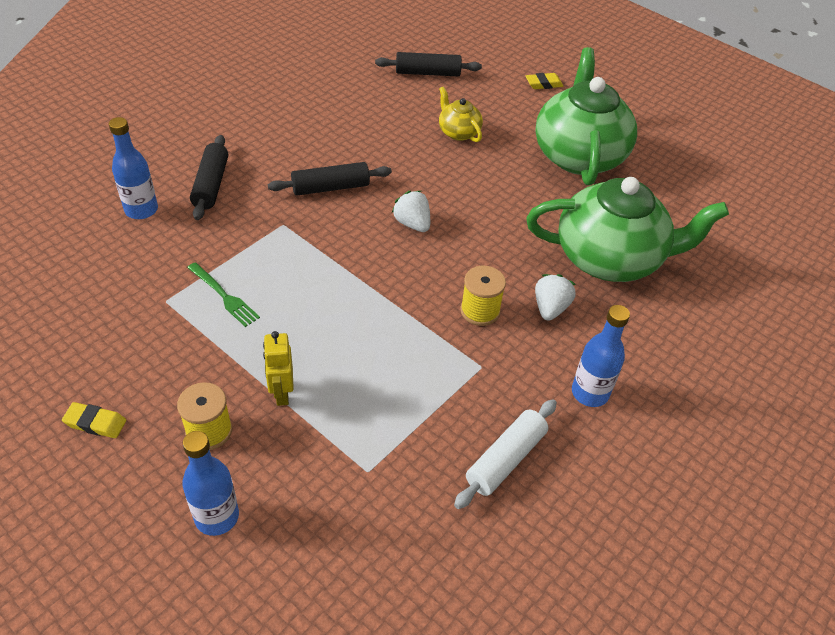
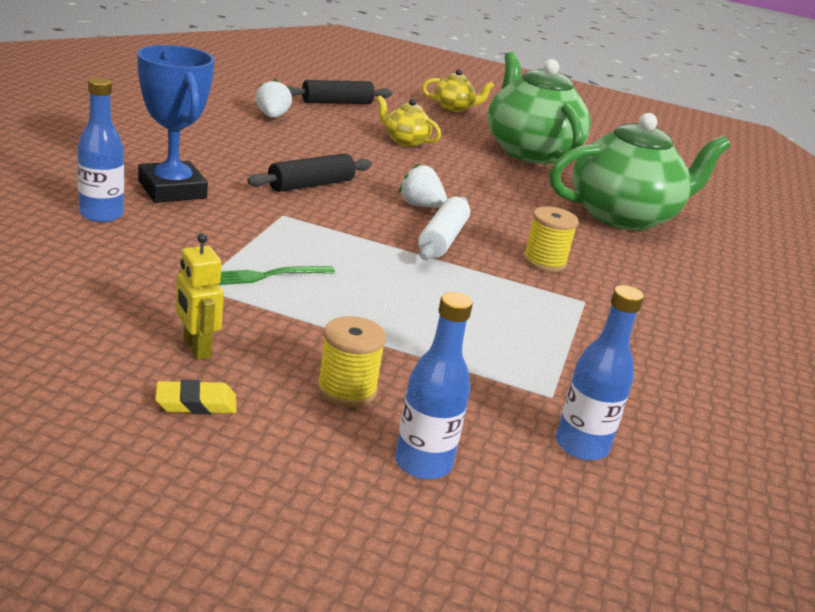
camera: 25 degrees left, 20 degrees down
green fork [187,262,260,327] -> green fork turned 135 degrees clockwise [219,266,335,285]
black rolling pin [190,135,228,220] -> blue trophy [137,45,214,203]
yellow robot [263,331,294,406] -> yellow robot moved to [176,233,224,360]
white rolling pin [454,399,557,509] -> white rolling pin moved to [418,196,470,260]
yellow eraser [526,73,563,89] -> yellow teapot [422,69,494,112]
white strawberry [535,274,576,321] -> white strawberry moved to [256,79,292,118]
blue bottle [572,305,630,407] -> blue bottle moved to [556,285,644,461]

